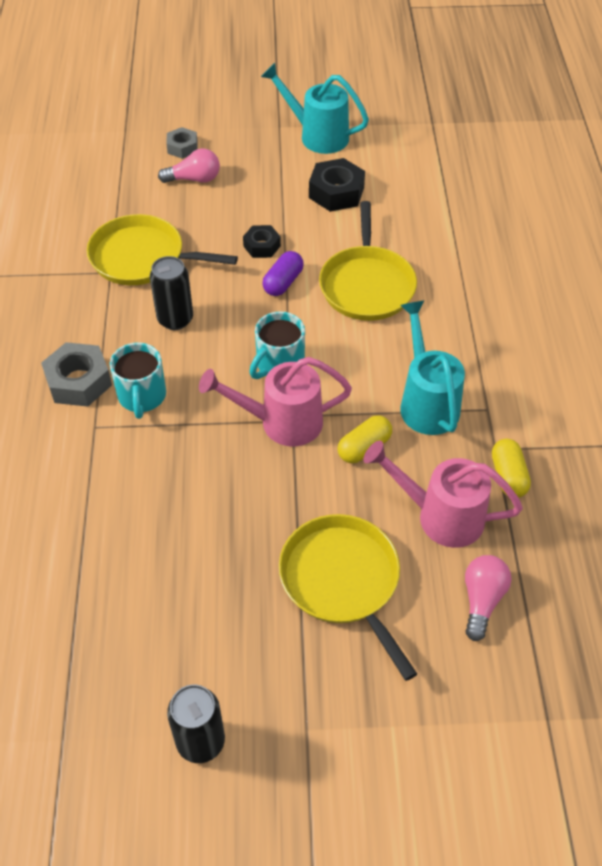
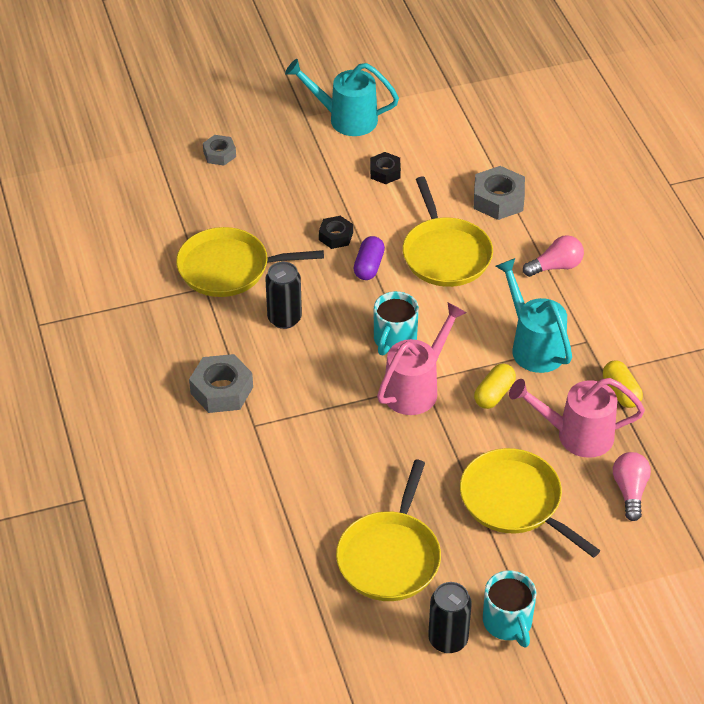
camera: 15 degrees left, 5 degrees down
turquoise mug [110,342,166,419] -> turquoise mug moved to [483,571,537,648]
pink light bulb [158,148,220,183] -> pink light bulb moved to [523,235,584,277]
pink watering can [199,357,352,446] -> pink watering can turned 150 degrees clockwise [377,302,466,415]
black nut [309,158,365,212] -> black nut [370,152,401,184], size x0.61
none -> yellow pan [336,460,441,601]
none -> grey nut [474,166,525,220]

